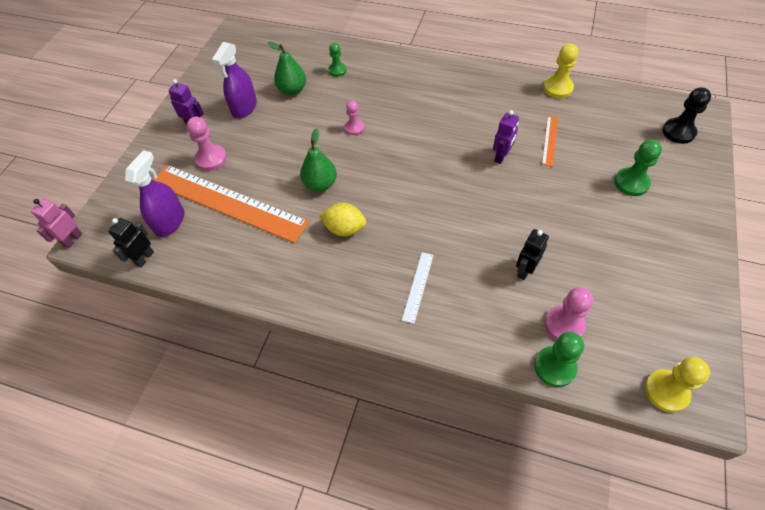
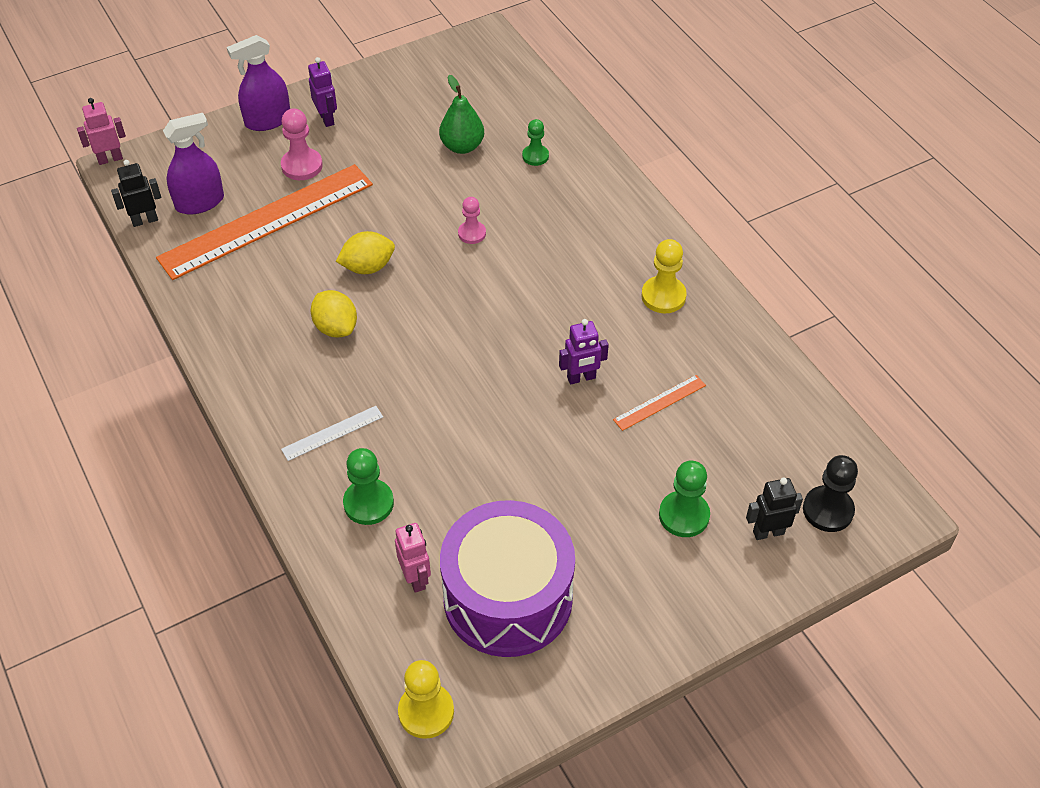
camera: 40 degrees right, 5 degrees down
orange ruler [154,165,309,243] -> orange ruler turned 75 degrees clockwise [156,164,373,280]
purple spray bottle [212,42,257,118] -> purple spray bottle moved to [227,35,290,131]
green pear [300,128,337,192] -> yellow lemon [336,231,395,274]
black robot [516,229,549,280] -> black robot moved to [746,478,803,540]
green pawn [534,332,584,387] -> green pawn moved to [343,448,394,525]
yellow pawn [543,44,578,98] -> yellow pawn moved to [641,239,687,313]
pink pawn [545,287,593,340] -> pink robot [395,523,431,593]
none -> purple drum [440,500,575,657]

